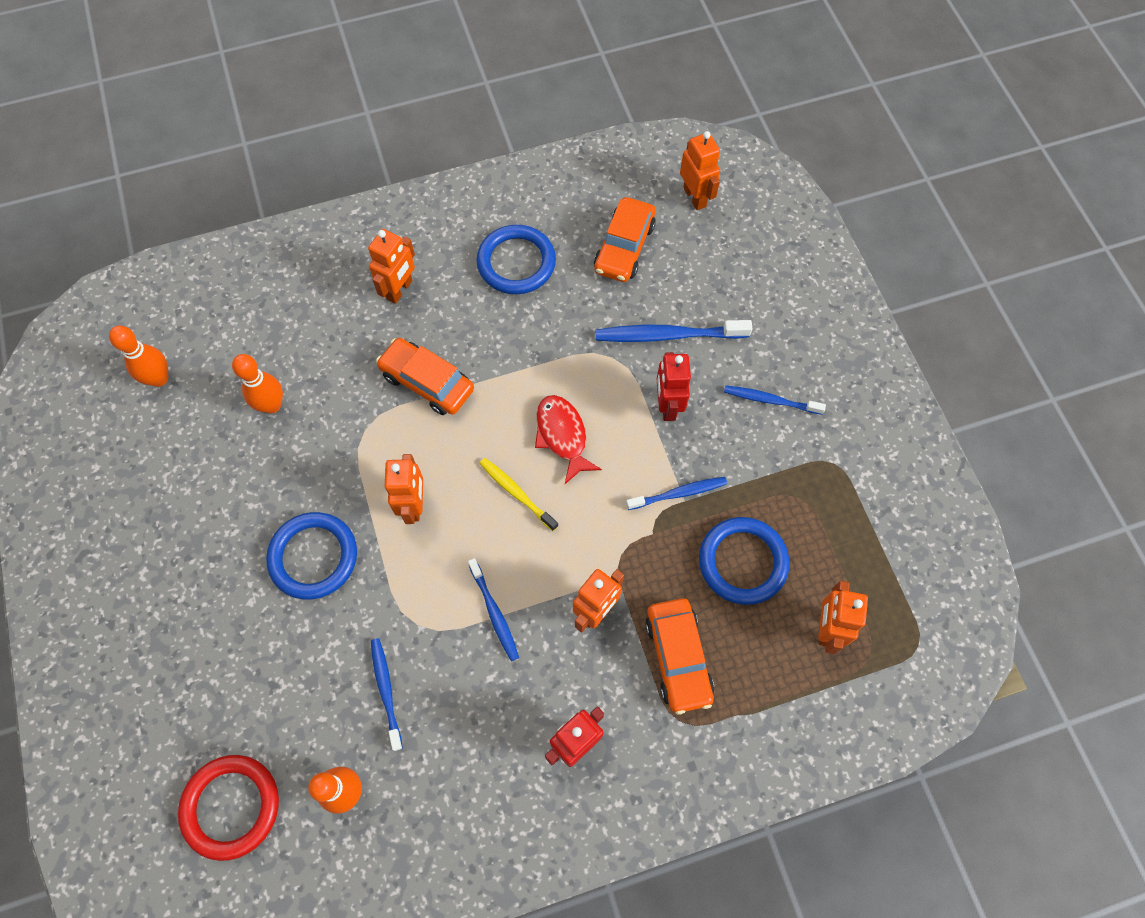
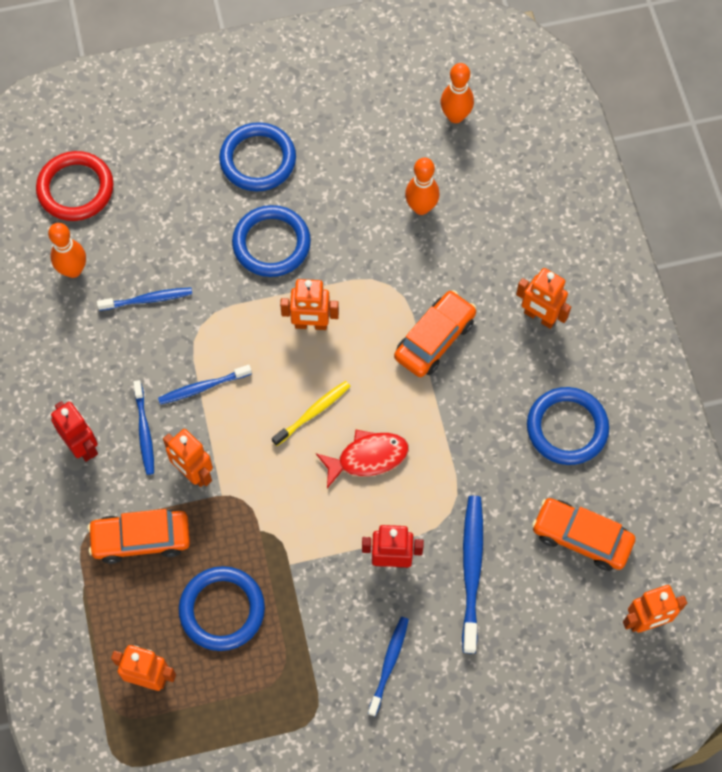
camera: 95 degrees right, 0 degrees up
blue toothbrush [626,477,727,510] -> blue toothbrush moved to [133,380,154,475]
none -> blue ring [219,122,296,191]

